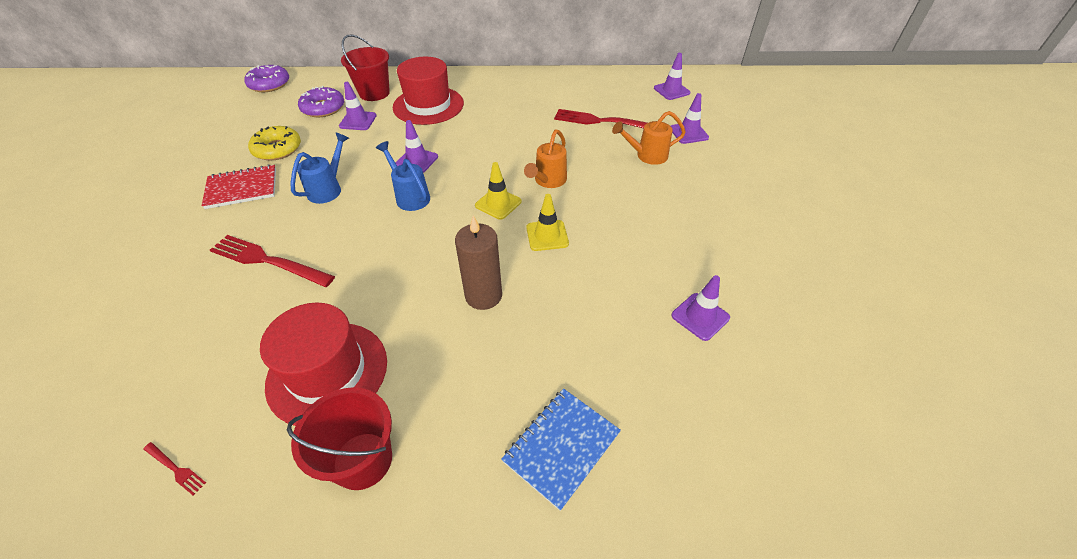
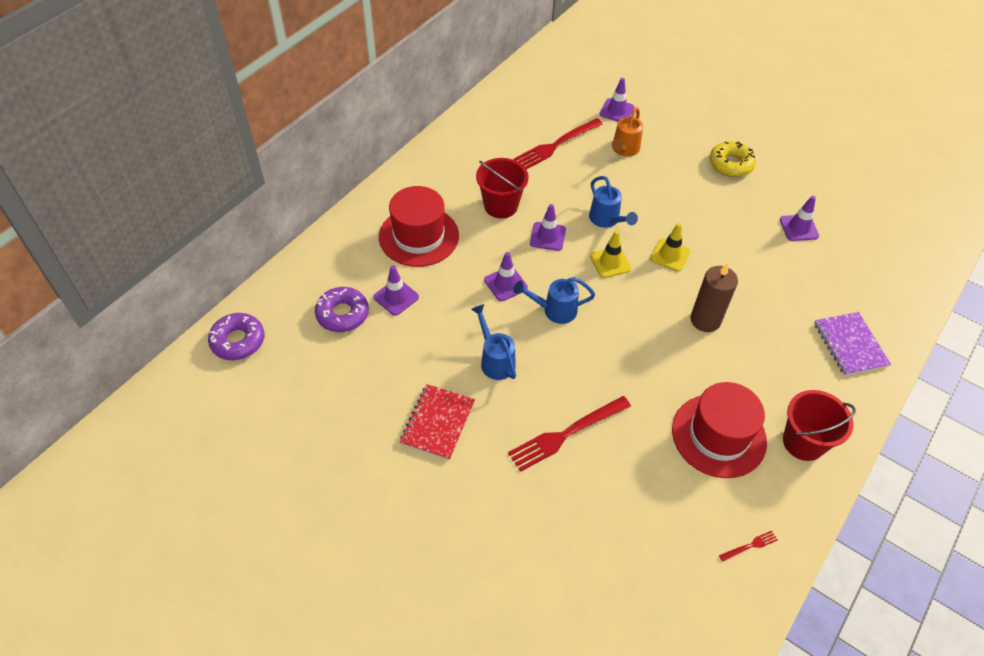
camera: 55 degrees left, 5 degrees up
yellow donut [248,126,301,161] -> yellow donut moved to [709,141,756,177]
red bucket [341,34,390,101] -> red bucket moved to [476,158,529,218]
blue notebook [501,389,621,511] -> purple notebook [814,312,891,376]
orange watering can [524,129,567,188] -> blue watering can [589,176,638,228]
purple traffic cone [654,53,690,100] -> purple traffic cone moved to [530,204,566,251]

